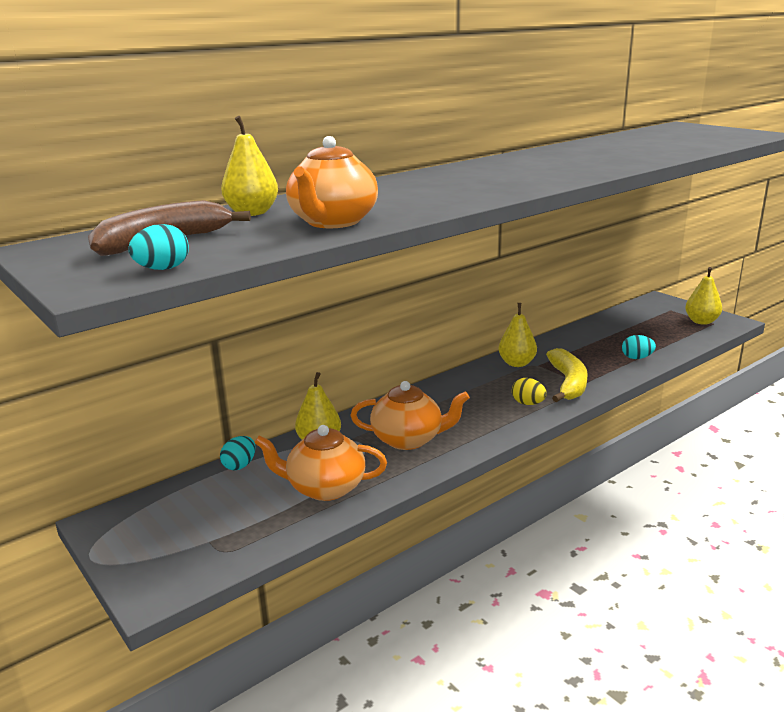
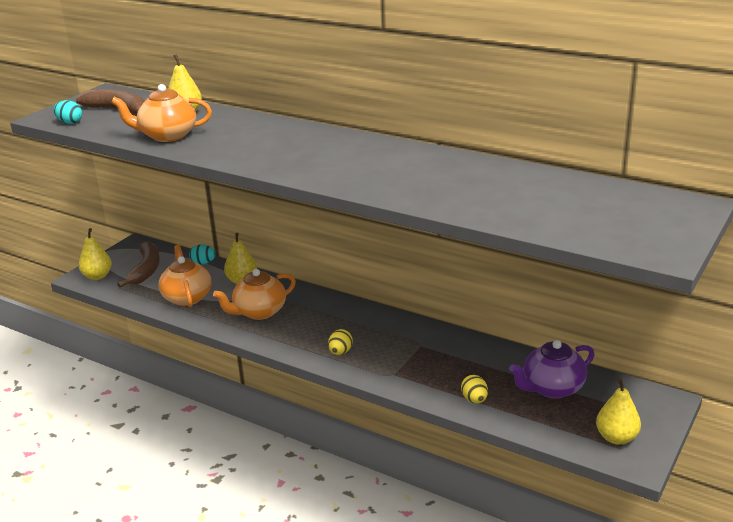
camera: 70 degrees right, 5 degrees up
orange teapot [350,381,470,450] -> orange teapot turned 75 degrees clockwise [213,269,296,320]
yellow pear [498,303,537,367] -> yellow pear moved to [79,228,112,280]
yellow banana [546,348,588,402] -> none
turquoise egg [622,335,656,359] -> yellow egg [461,375,488,403]
none -> brown banana [117,241,160,288]
none -> purple teapot [509,340,594,398]

